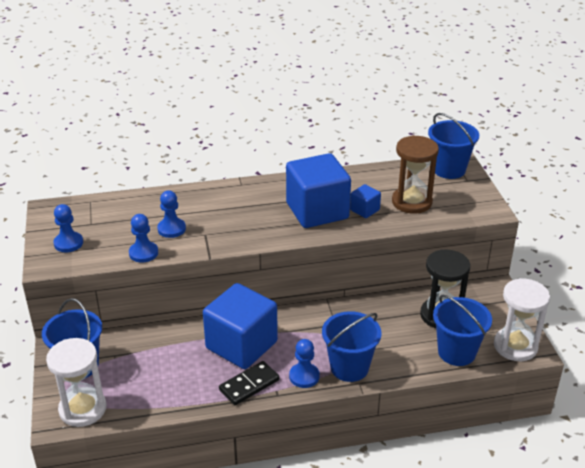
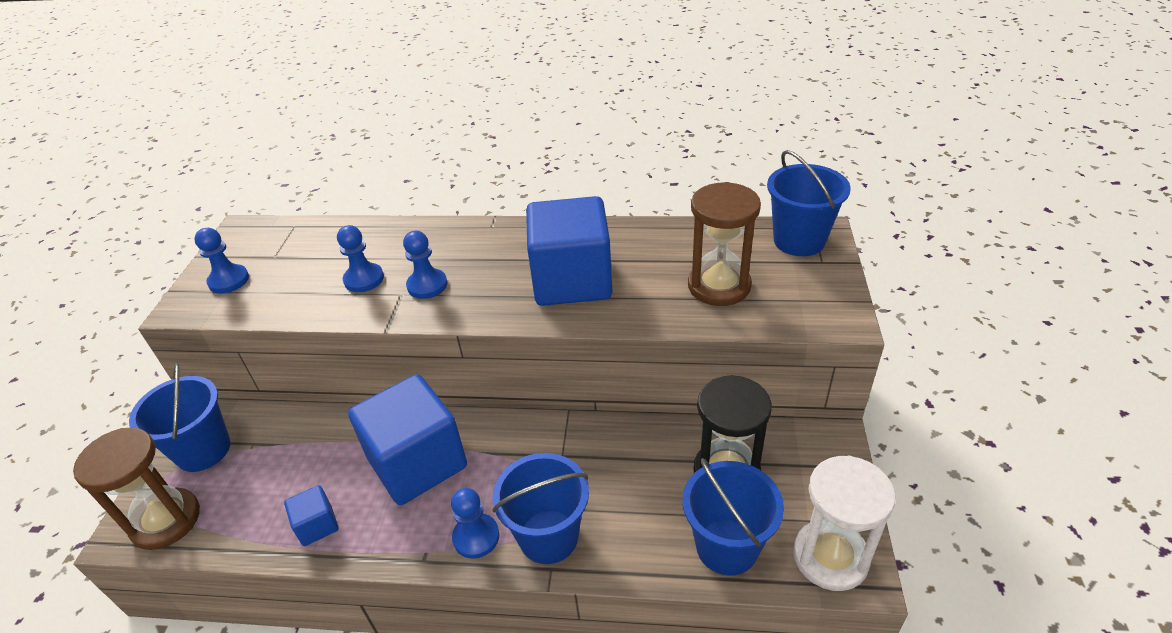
camera: 20 degrees right, 5 degrees up
white hourglass [46,338,106,427] -> brown hourglass [73,427,200,550]
blue pawn [129,214,158,263] -> blue pawn moved to [403,231,447,299]
black domino [219,361,279,405] -> none
blue cube [350,184,381,218] -> blue cube moved to [284,485,339,546]

